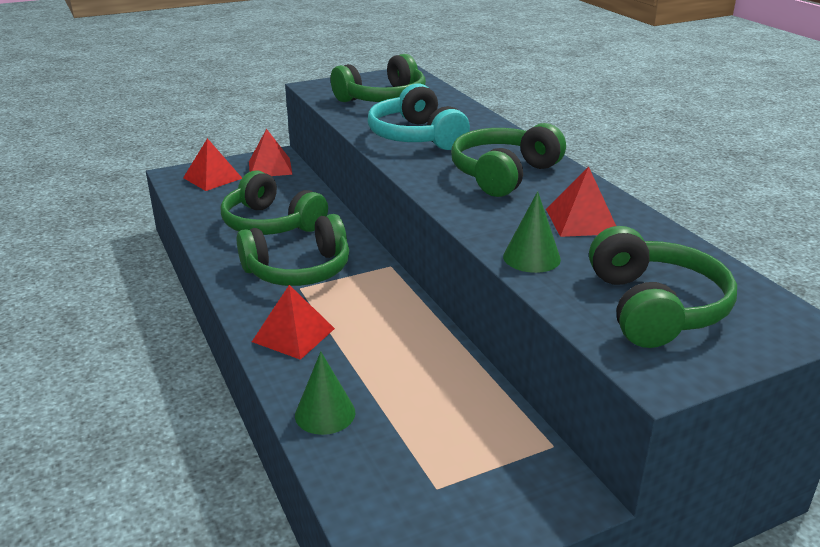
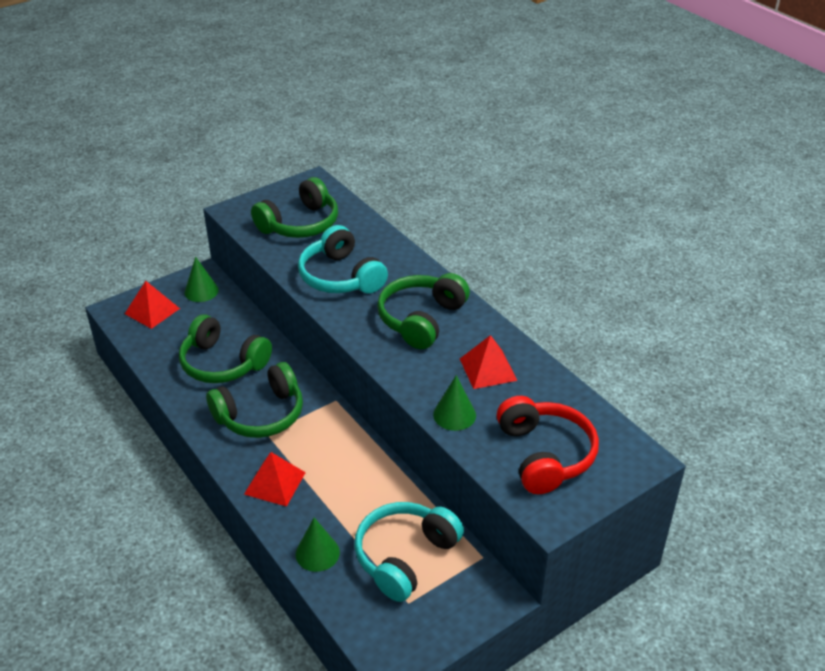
camera: 10 degrees left, 10 degrees up
red pyramid [249,129,293,176] -> green cone [184,257,219,302]
green headphones [589,226,737,348] -> red headphones [497,396,599,494]
none -> turquoise headphones [354,502,464,602]

